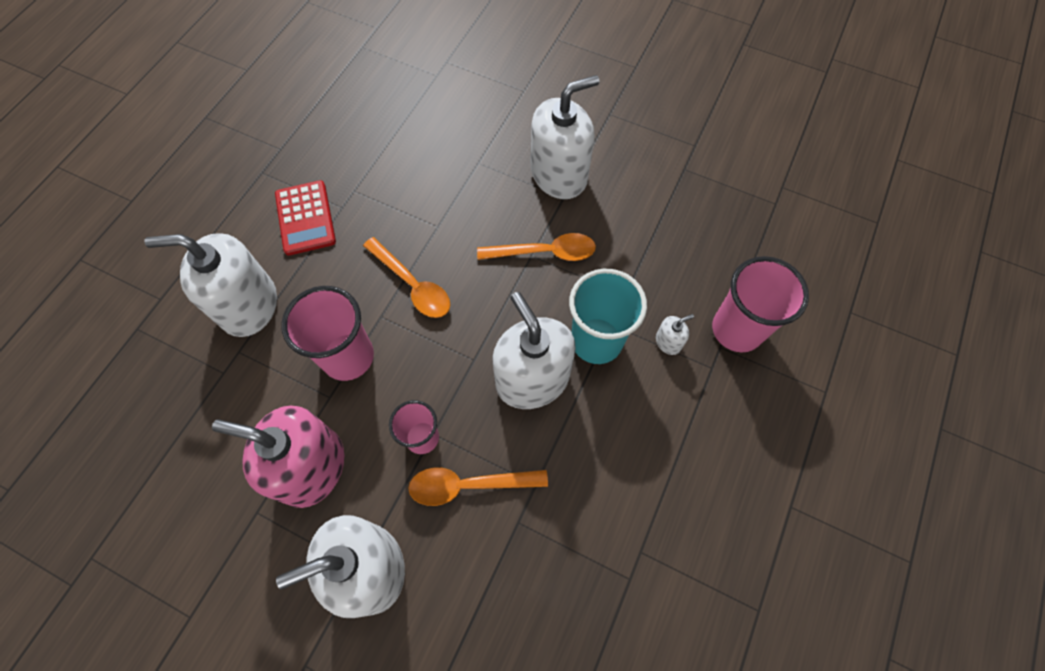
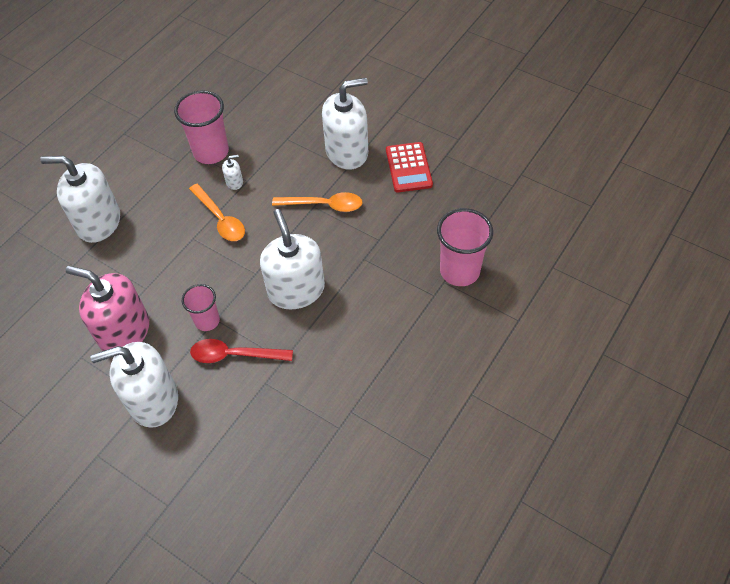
camera: 10 degrees right, 10 degrees down
red calculator [275,180,336,256] -> red calculator moved to [386,142,433,193]
pink cup [281,286,374,381] -> pink cup moved to [174,90,229,164]
orange spoon [408,467,548,506] -> red spoon [190,339,293,363]
turquoise cup [569,269,647,364] -> none
white soap dispenser [656,314,694,355] -> white soap dispenser moved to [222,155,243,190]

